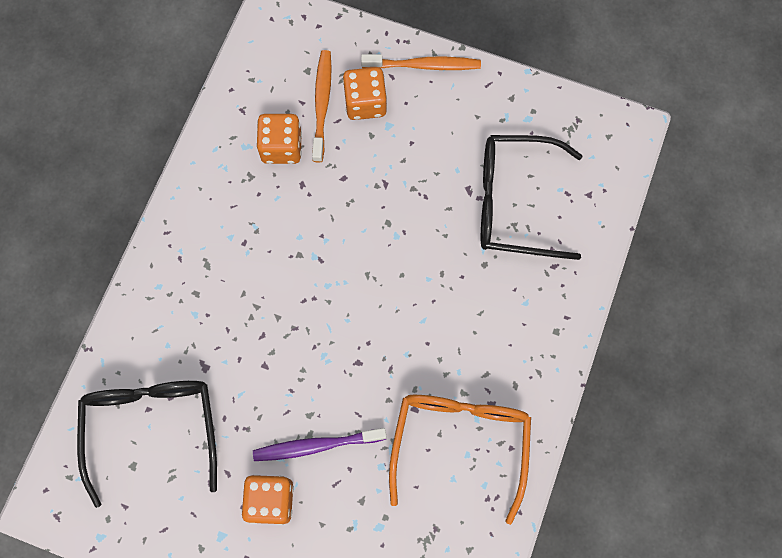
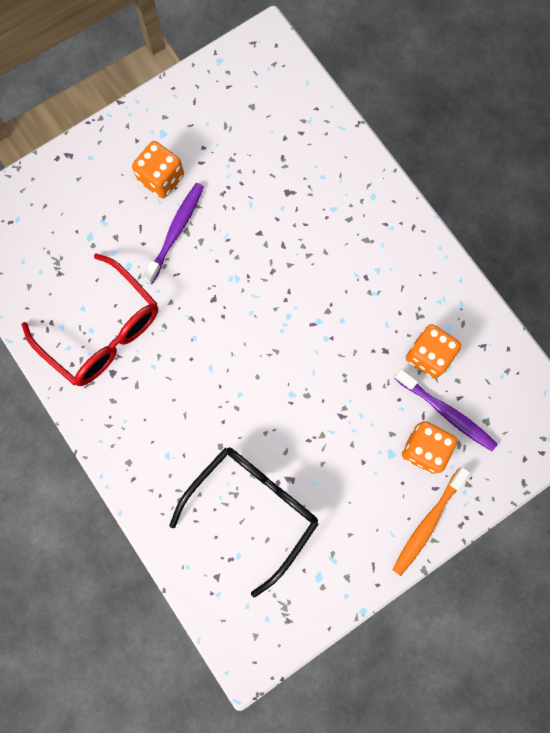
camera: 125 degrees right, 5 degrees up
black glasses [77,381,217,508] -> none
orange toothbrush [312,50,332,162] -> purple toothbrush [394,370,498,451]
orange glasses [389,395,531,525] -> red glasses [21,253,158,386]

